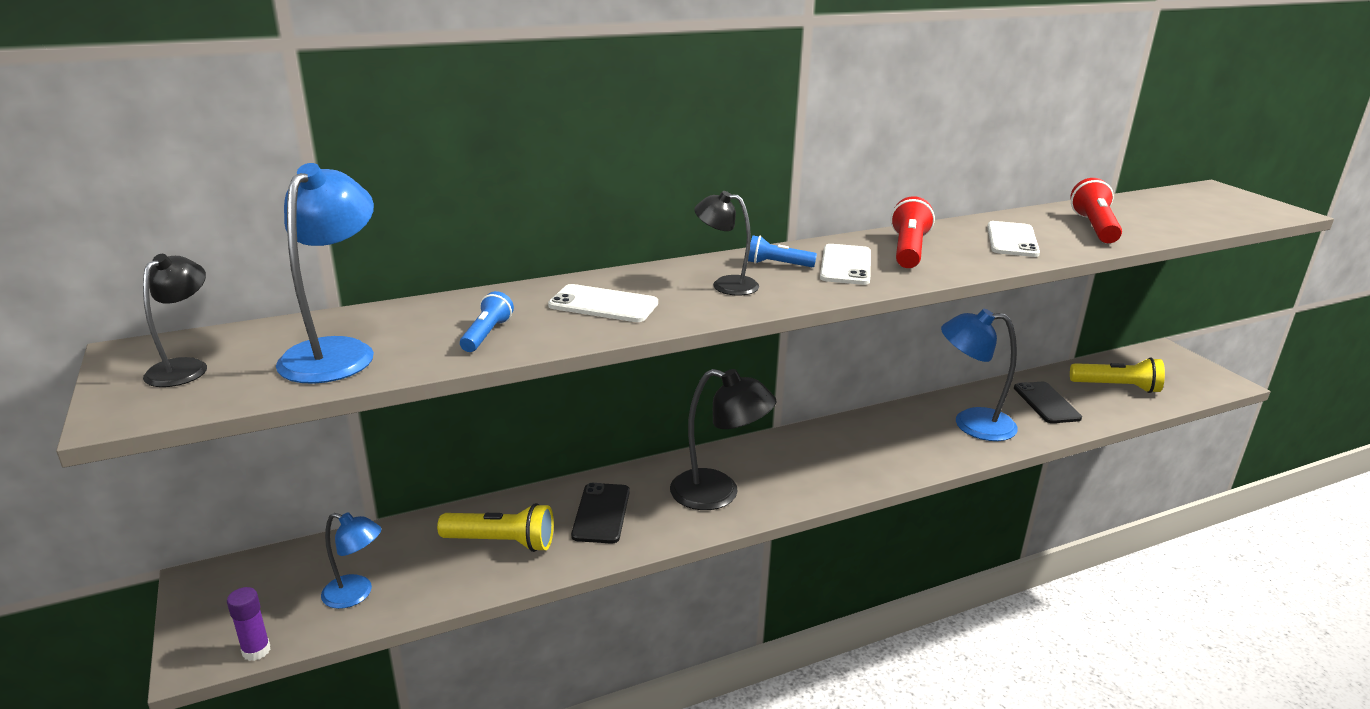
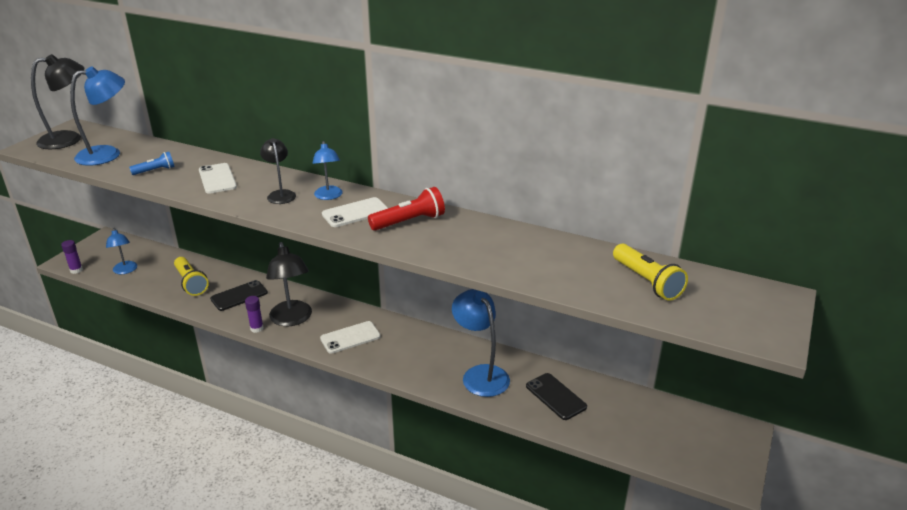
camera: 50 degrees right, 5 degrees up
black lamp [143,254,207,387] -> black lamp [31,54,84,149], size x1.66
blue flashlight [748,235,817,267] -> blue lamp [312,141,342,200]
white phone [987,221,1040,257] -> white phone moved to [320,321,381,354]
black phone [1014,382,1082,423] -> black phone turned 75 degrees counterclockwise [526,373,587,420]
red flashlight [1070,178,1122,243] -> none
yellow flashlight [1070,357,1165,393] -> yellow flashlight moved to [613,244,688,301]
none -> purple glue stick [245,296,264,333]

